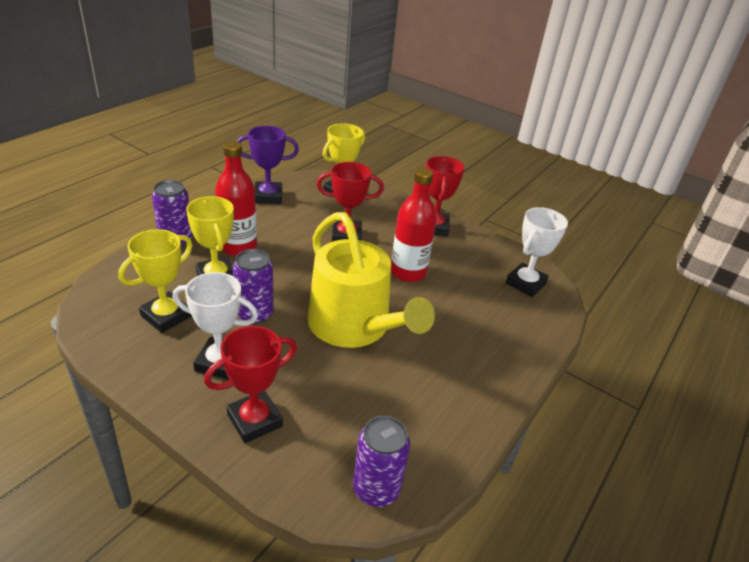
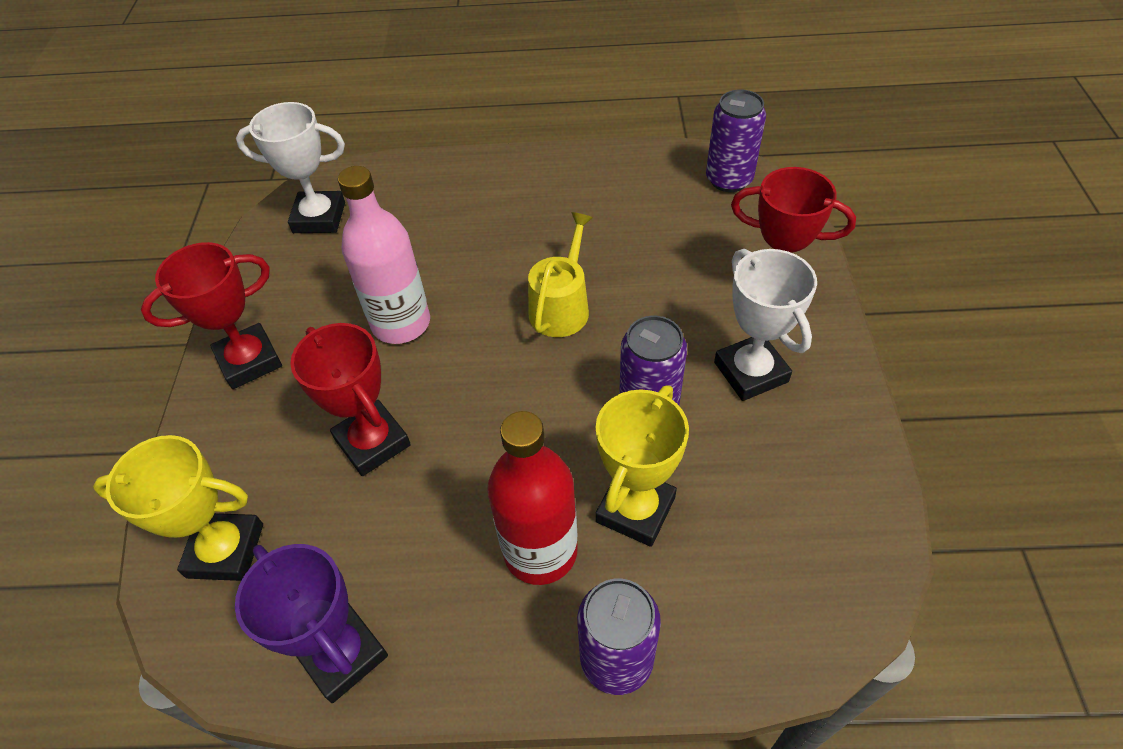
camera: 120 degrees left, 15 degrees up
yellow trophy [118,229,193,333] -> none
yellow watering can [307,212,435,348] -> yellow watering can [528,212,593,337], size x0.50
red bottle [391,168,437,282] -> pink bottle [338,166,430,344]

